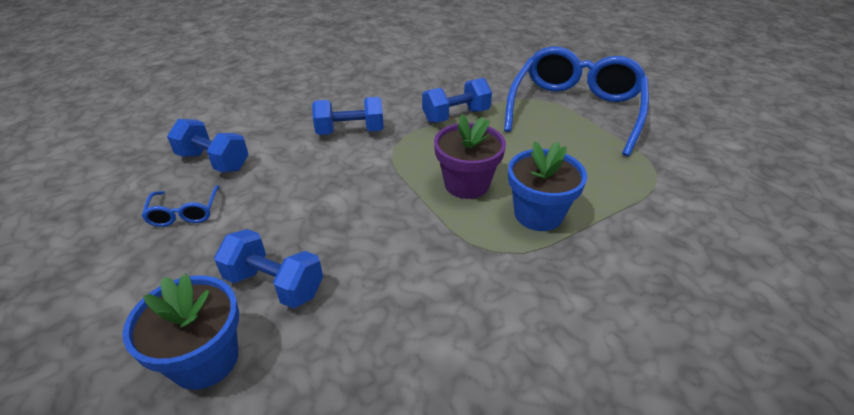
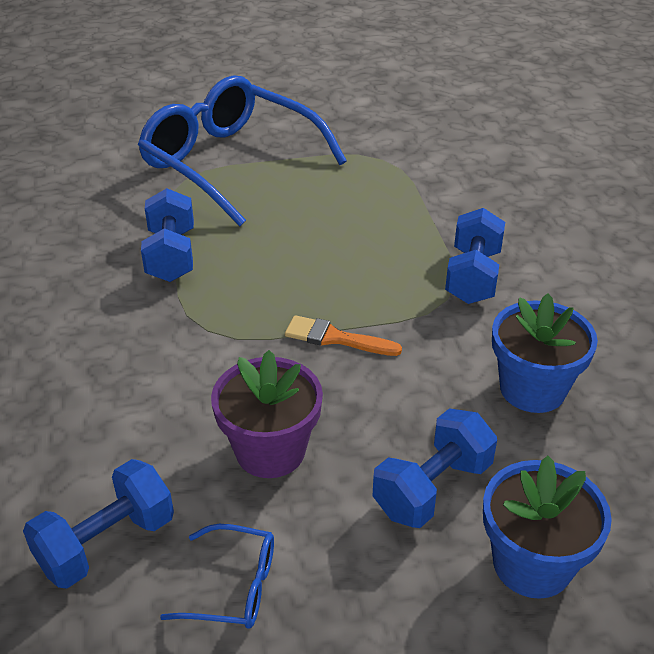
camera: 70 degrees left, 0 degrees up
blue dumbbell [312,97,384,135] -> blue dumbbell moved to [445,208,505,304]
purple flower pot [434,114,506,199] -> purple flower pot moved to [211,350,323,478]
blue flower pot [508,141,587,231] -> blue flower pot moved to [492,293,598,413]
none -> orange brush [285,315,402,356]

